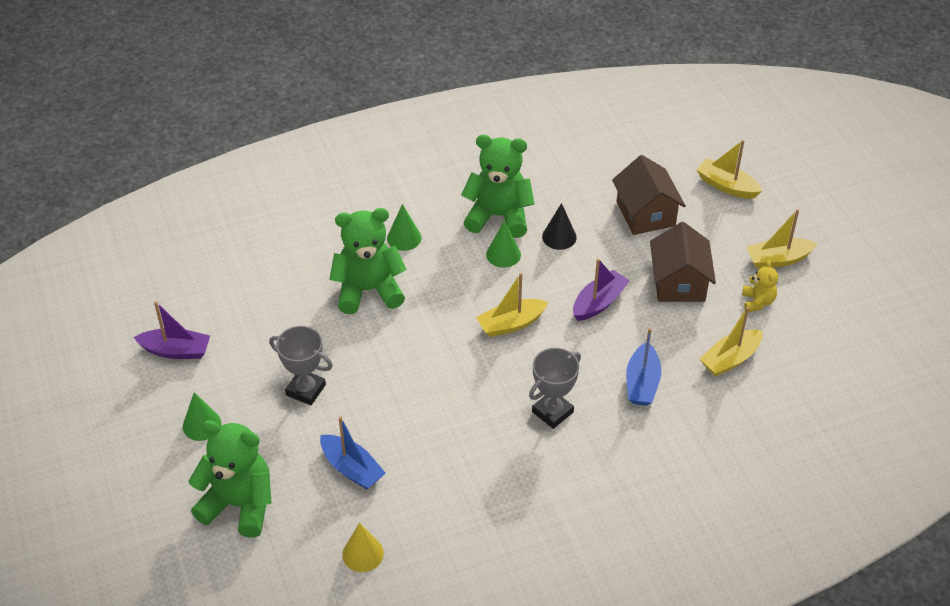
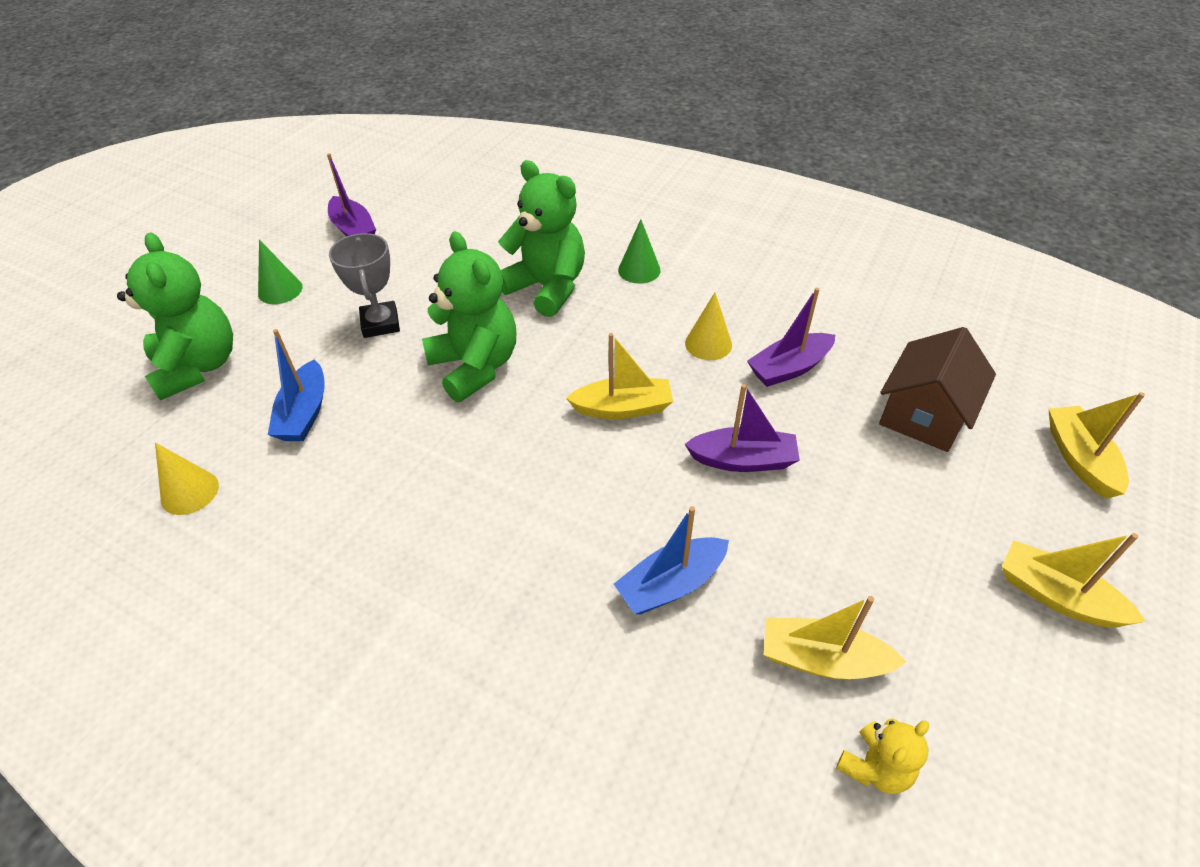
camera: 50 degrees right, 0 degrees up
green teddy bear [461,135,535,238] -> green teddy bear moved to [422,231,516,402]
yellow boat [476,273,548,337] -> yellow boat turned 150 degrees clockwise [566,333,673,419]
green cone [486,221,521,268] -> yellow cone [685,292,732,360]
grey trophy [529,348,581,429] -> none
black cone [542,203,577,250] -> purple boat [747,288,835,387]
brown house [650,222,716,302] -> none
yellow teddy bear [742,260,778,312] -> yellow teddy bear moved to [836,718,929,794]

